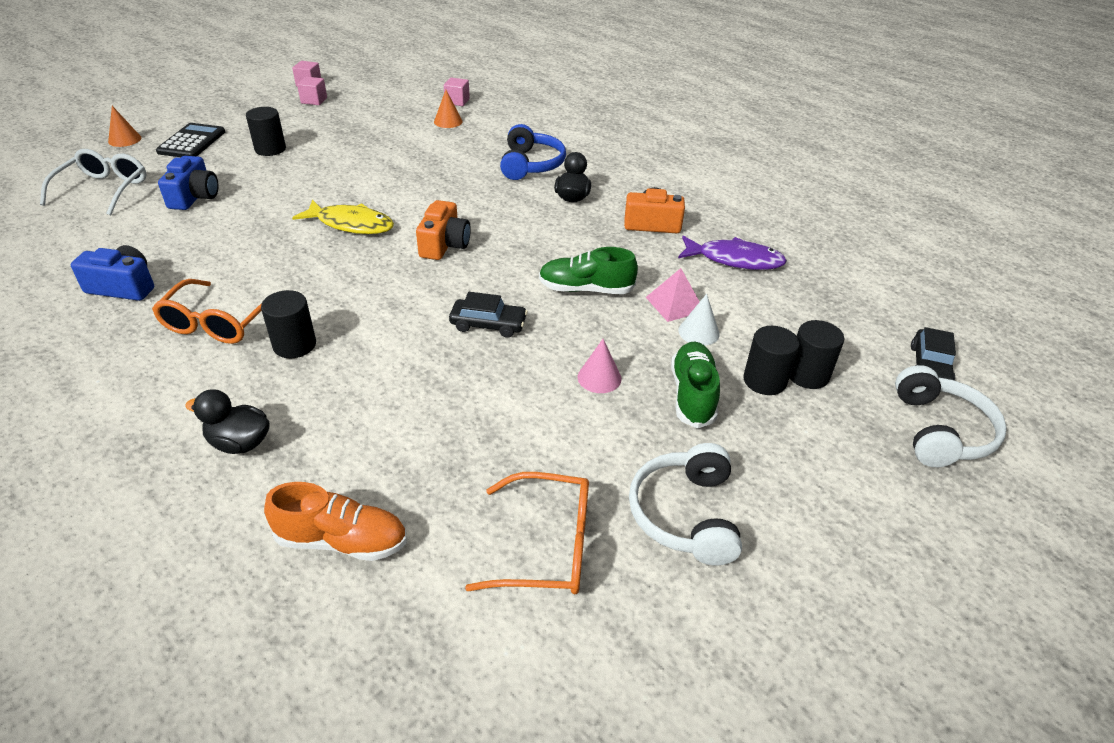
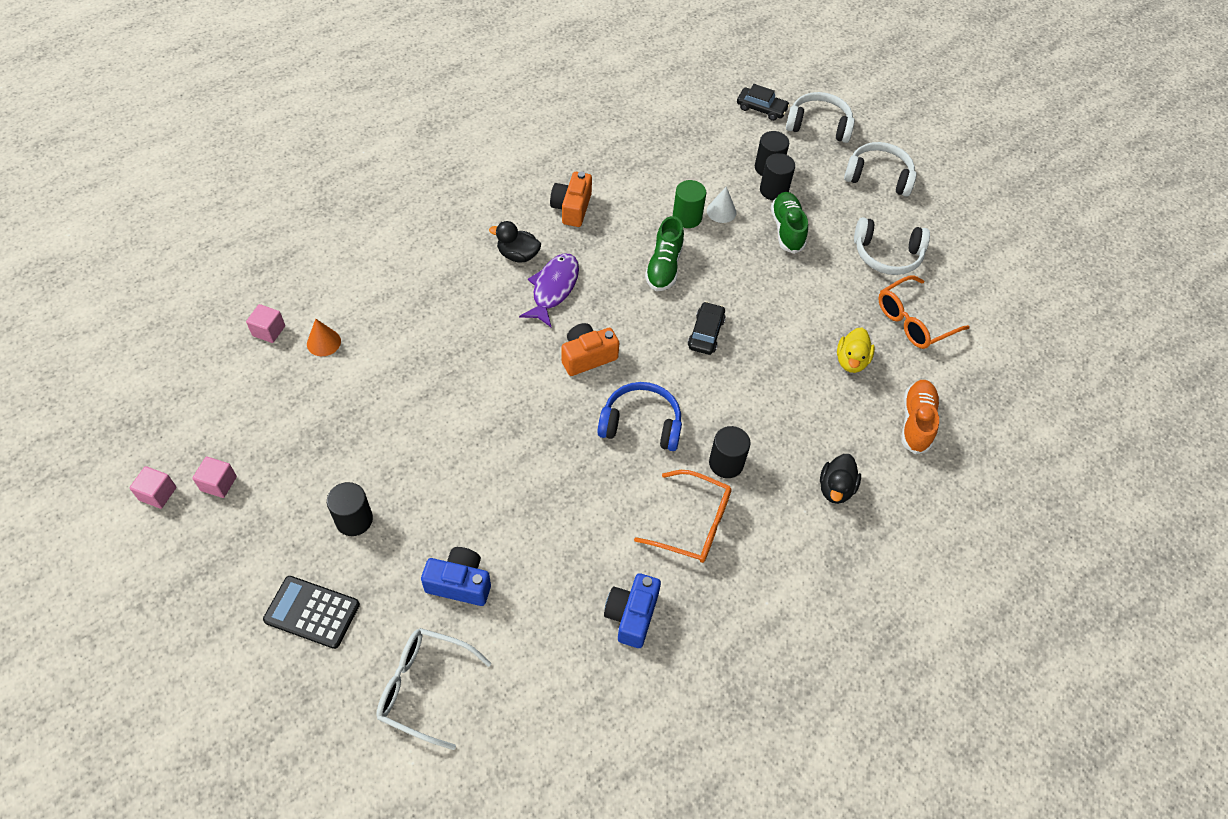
camera: 85 degrees left, 15 degrees up
orange cone [108,106,141,147] -> none
yellow fish [292,200,394,234] -> none
orange camera [416,200,471,260] -> orange camera turned 45 degrees counterclockwise [561,323,619,376]
orange glasses [465,472,589,594] -> orange glasses turned 135 degrees counterclockwise [878,275,969,349]
blue headphones [500,124,566,180] -> blue headphones moved to [597,382,682,451]
pink cone [578,339,622,393] -> none
pink pyramid [646,268,700,322] -> green cylinder [673,180,706,228]
green shoe [671,342,720,428] -> green shoe turned 75 degrees clockwise [771,192,808,254]
purple fish [678,236,787,270] -> purple fish moved to [519,253,579,327]
none -> yellow duck [837,328,875,373]
none -> white headphones [844,142,917,197]

